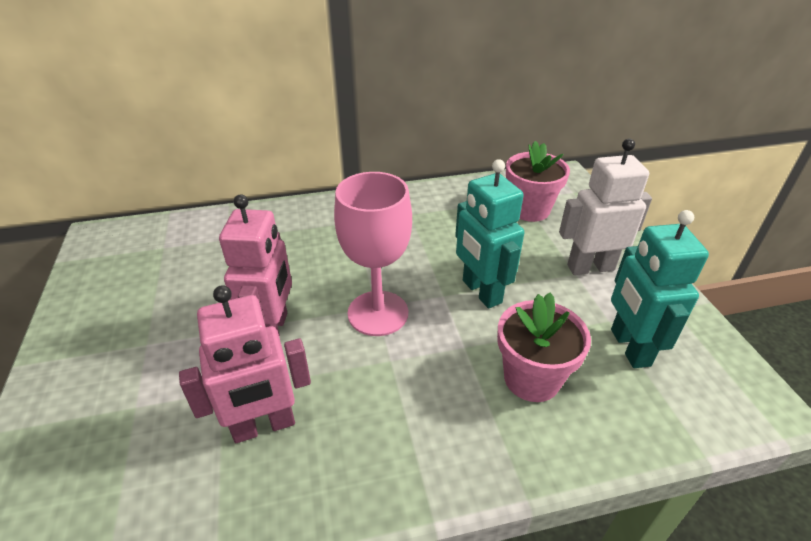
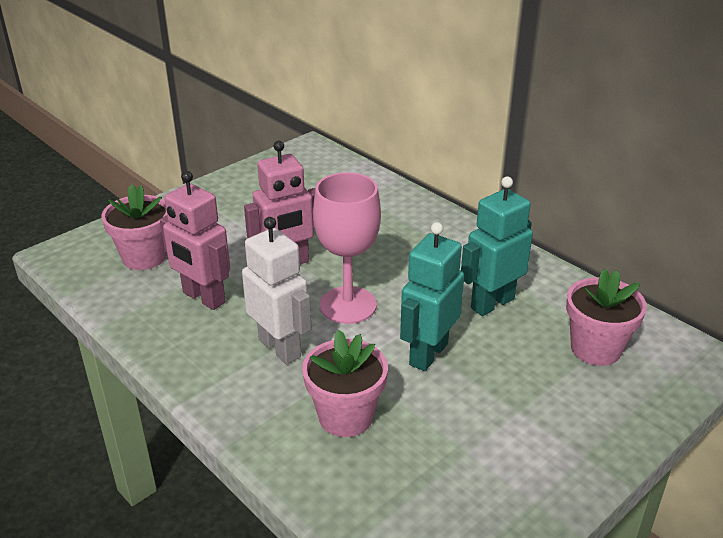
camera: 60 degrees right, 5 degrees down
white robot [559,138,652,275] -> white robot moved to [242,217,311,364]
turquoise robot [611,210,709,368] -> turquoise robot moved to [461,176,533,316]
none -> pink flower pot [101,184,167,270]

